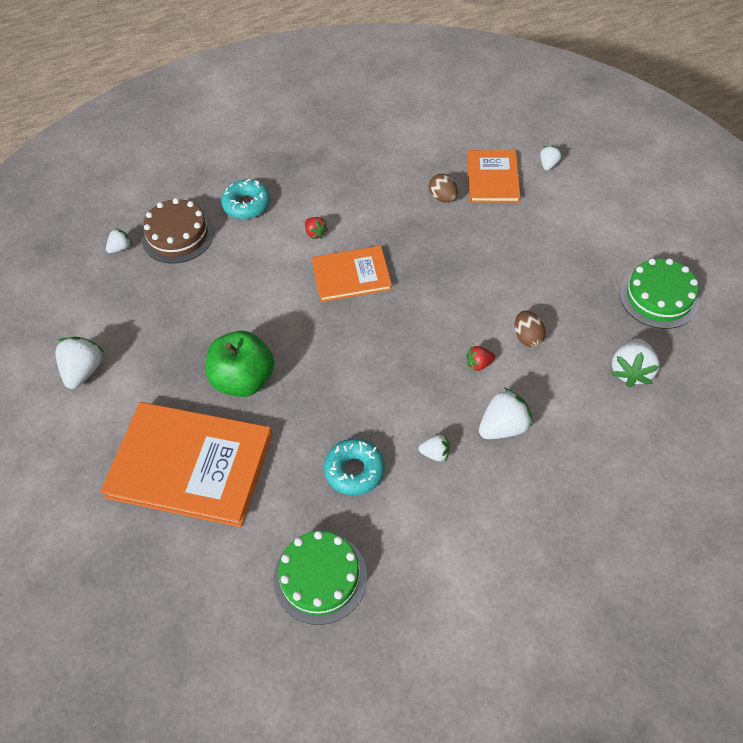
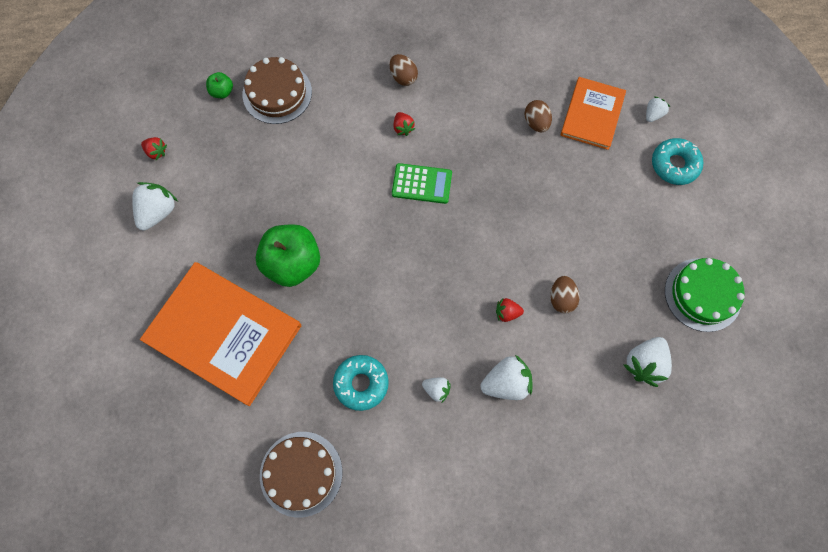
camera: 15 degrees right, 15 degrees up
white strawberry [106,228,132,253] -> green apple [206,72,233,98]
turquoise donut [221,179,270,219] -> turquoise donut moved to [652,138,703,185]
green cake [273,531,367,625] -> brown cake [260,432,342,518]
orange book [312,246,392,302] -> green calculator [392,163,452,204]
none -> red strawberry [141,137,167,160]
none -> brown egg [390,54,418,86]

